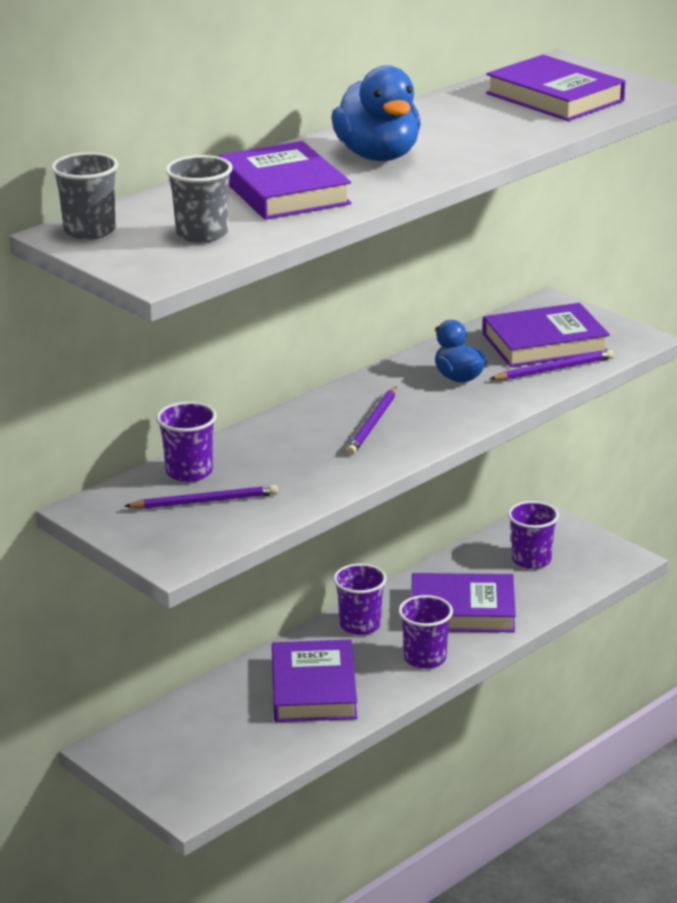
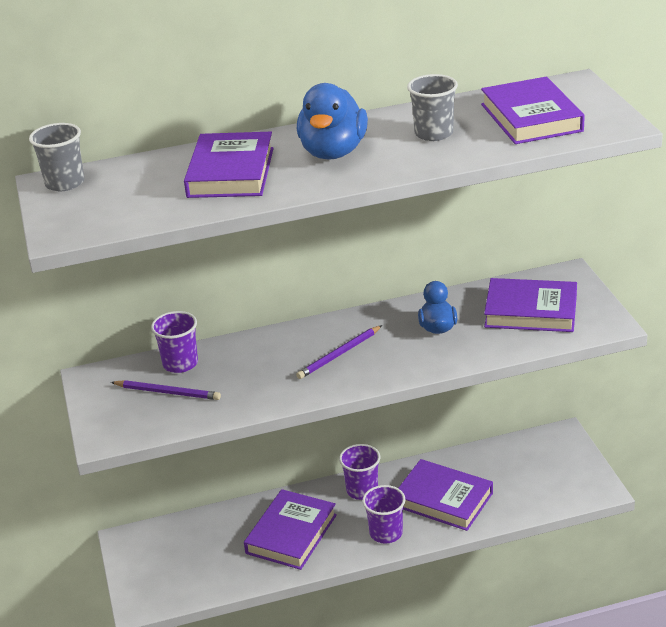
camera: 30 degrees right, 5 degrees up
grey cup [166,155,233,243] -> grey cup moved to [407,74,458,141]
purple pencil [490,350,614,380] -> none
purple cup [508,501,559,569] -> none

